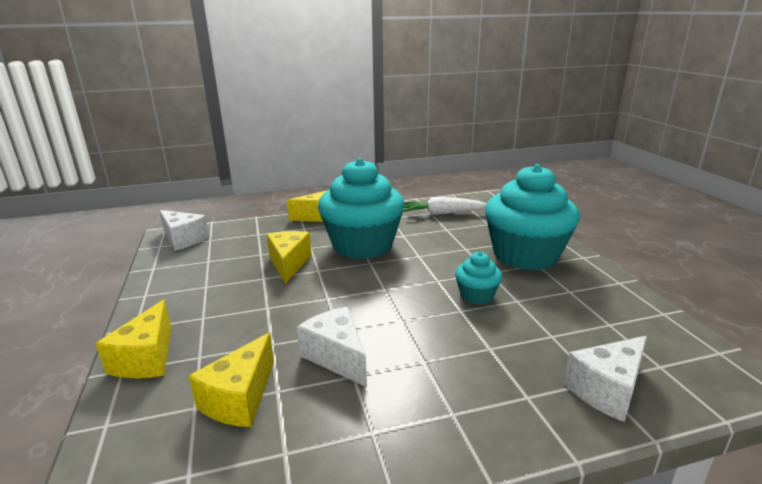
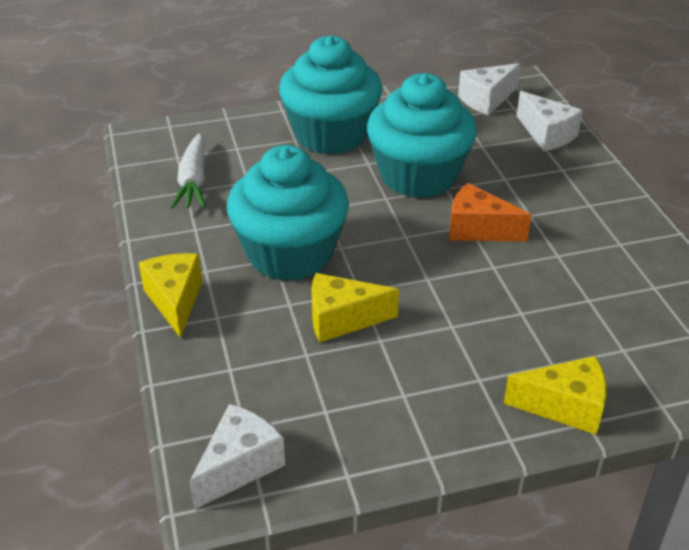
camera: 90 degrees left, 15 degrees up
yellow cheese [189,333,274,427] -> none
white cheese [297,307,367,387] -> white cheese moved to [458,63,521,115]
turquoise cupcake [455,252,502,304] -> turquoise cupcake [367,73,477,198], size x2.22
none -> orange cheese [449,183,531,242]

